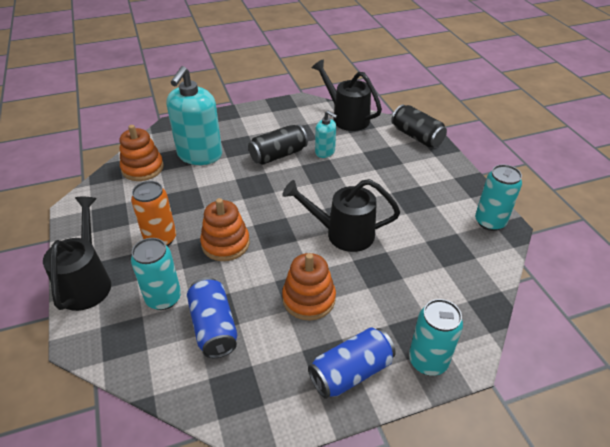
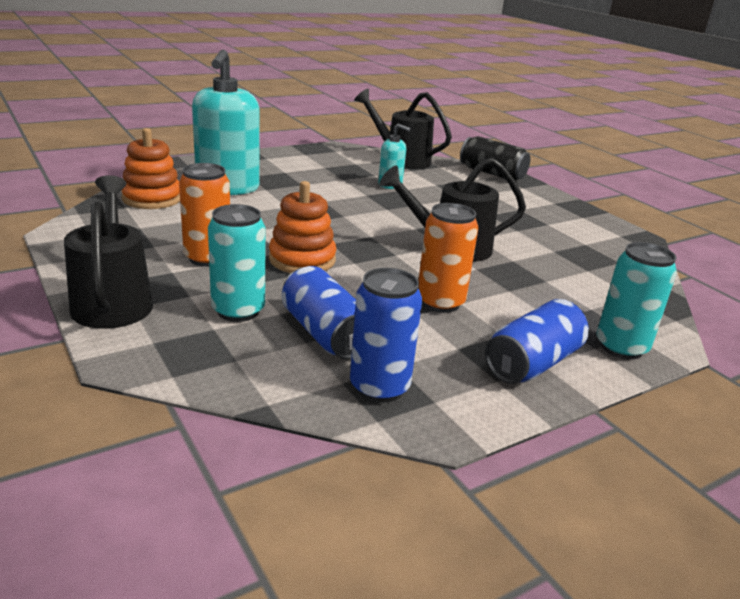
camera: 15 degrees left, 15 degrees down
black can [248,125,308,165] -> none
orange stacking toy [282,253,336,320] -> orange can [418,203,478,313]
turquoise can [475,164,522,231] -> none
none -> blue can [350,268,422,403]

